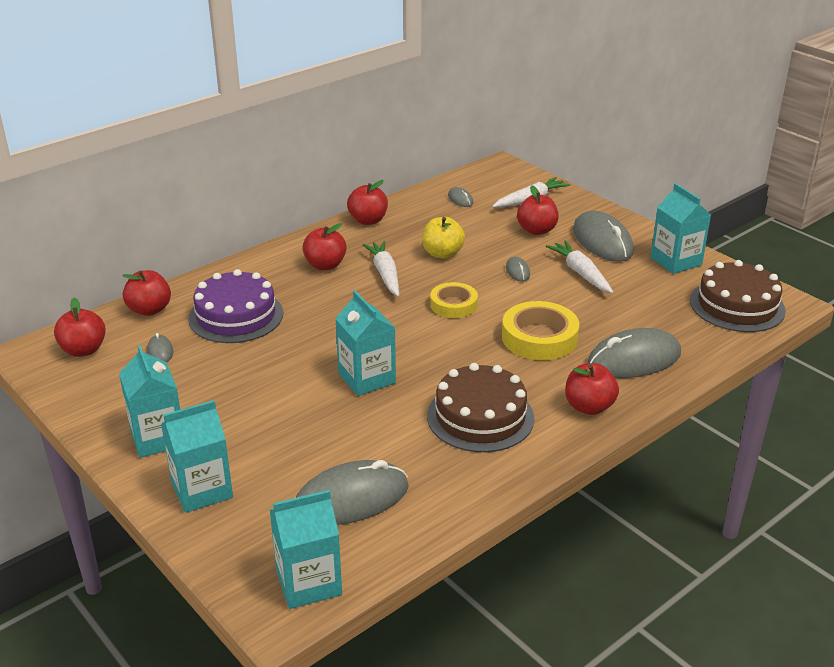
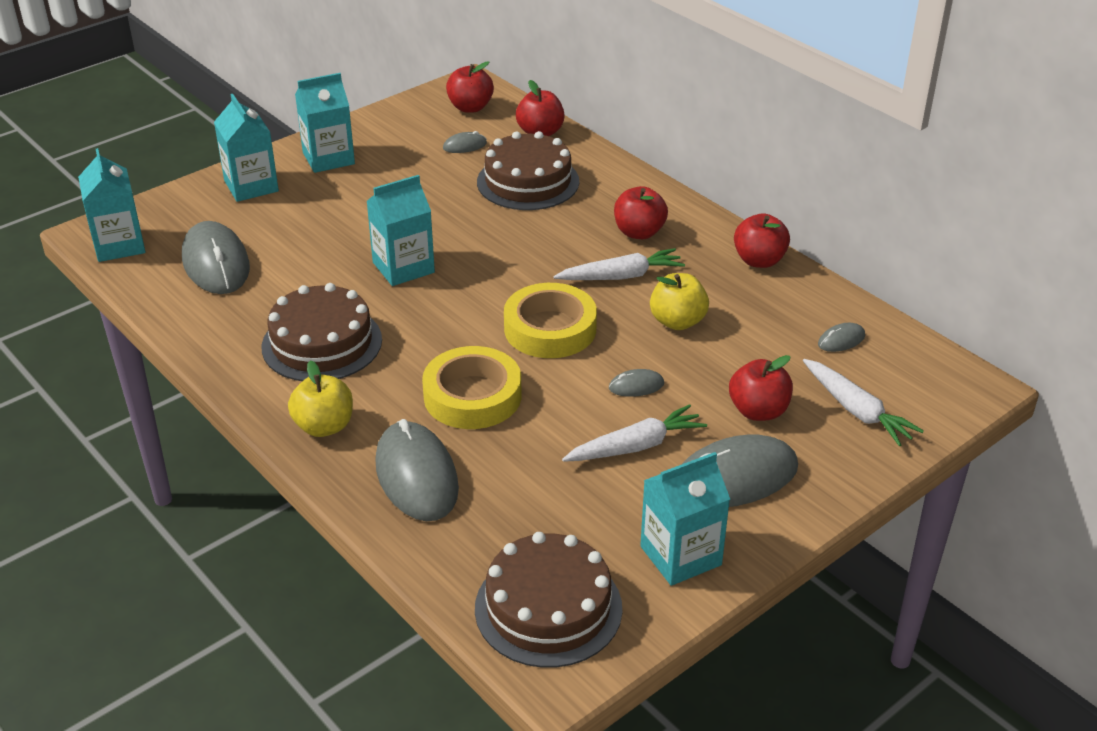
camera: 90 degrees right, 5 degrees up
purple cake [188,269,283,343] -> brown cake [477,131,579,210]
yellow tape [430,282,478,318] -> yellow tape [504,283,597,358], size x1.53
red apple [565,363,619,415] -> yellow apple [288,360,353,437]

